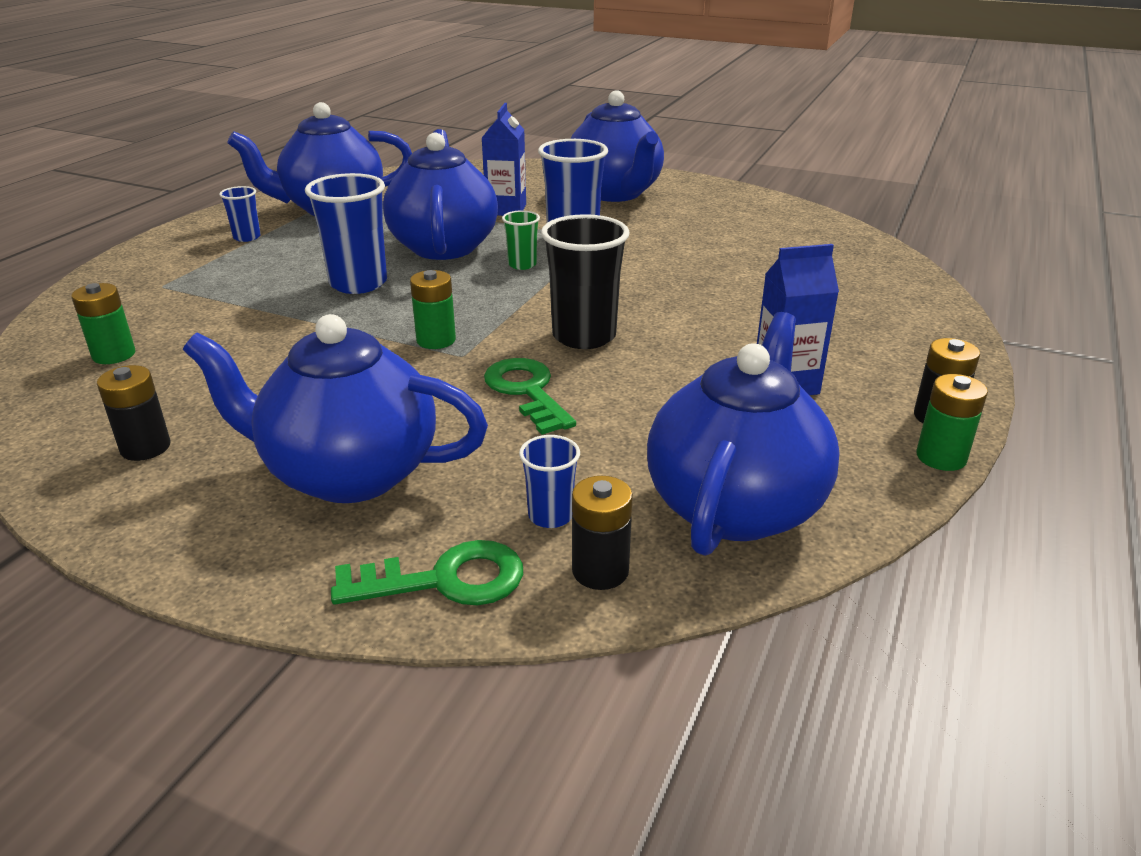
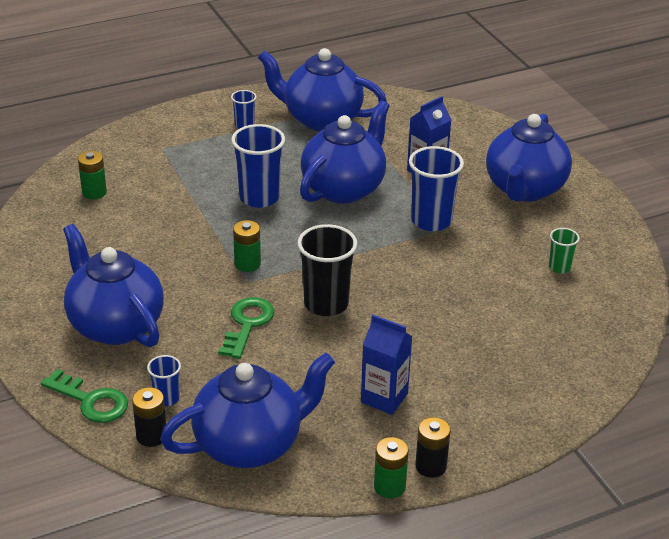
camera: 40 degrees right, 5 degrees up
black battery [97,365,171,461] -> none
green cup [502,210,540,270] -> green cup moved to [549,228,580,273]

